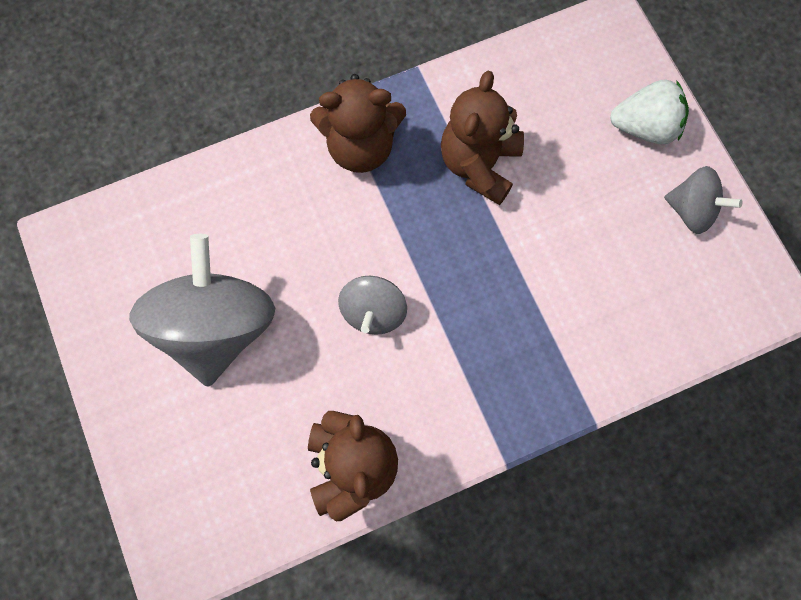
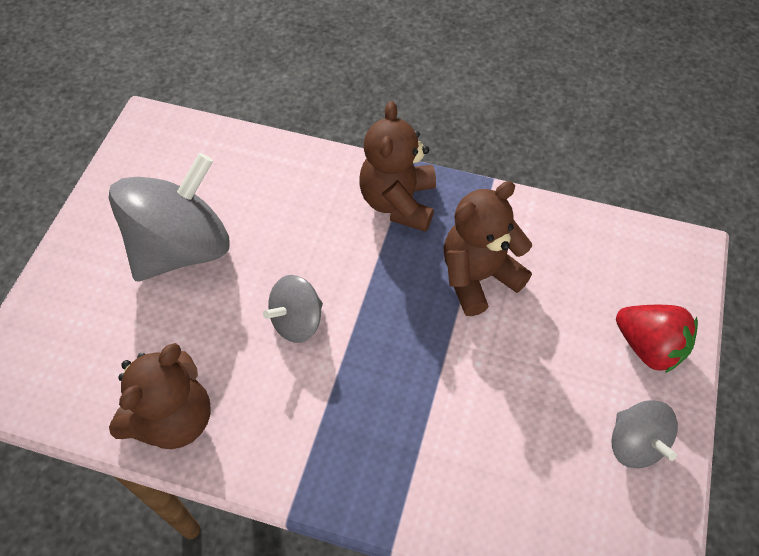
camera: 40 degrees right, 15 degrees down
brown teddy bear [310,74,406,173] -> brown teddy bear turned 60 degrees clockwise [359,101,436,232]
white strawberry [610,79,689,144] -> red strawberry [616,305,698,373]

